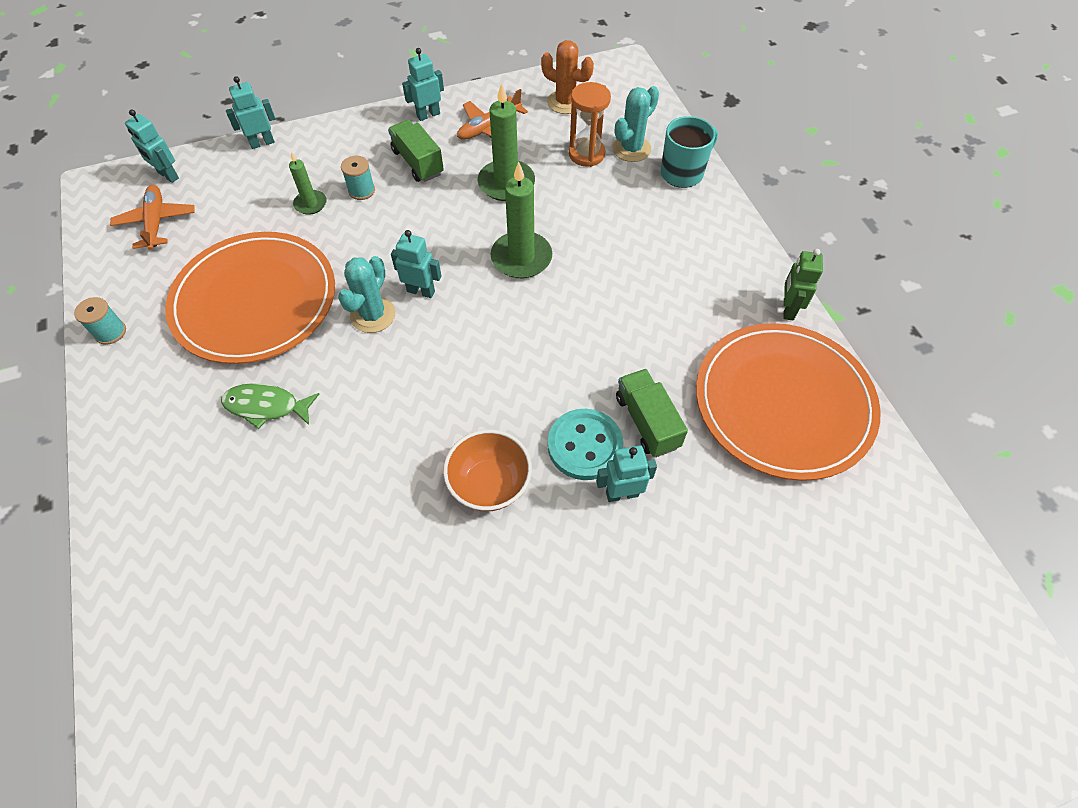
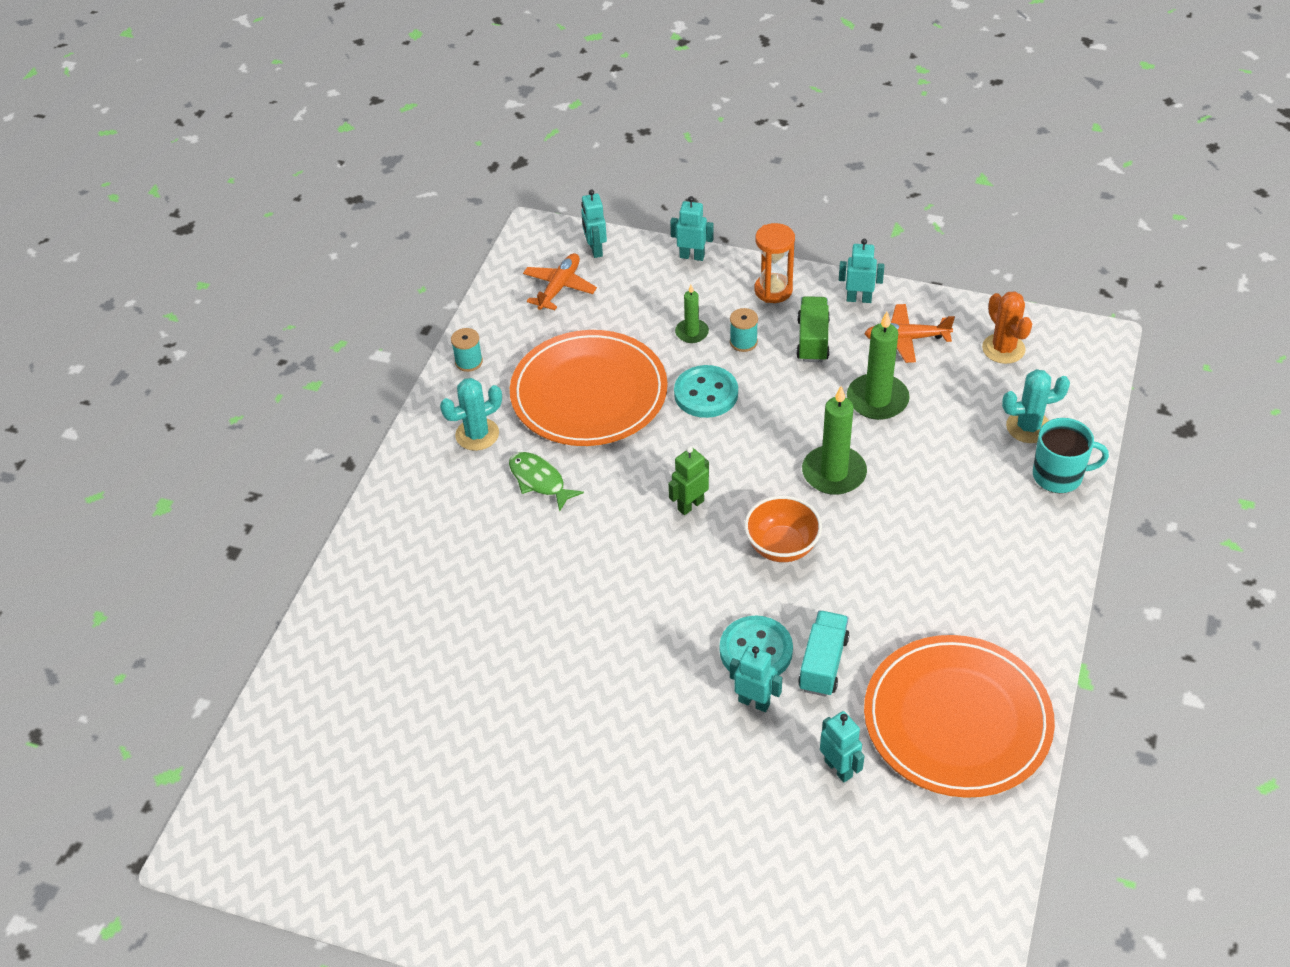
camera: 40 degrees right, 10 degrees down
turquoise cactus [338,256,396,333] -> turquoise cactus moved to [440,378,502,451]
turquoise robot [391,230,441,298] -> turquoise robot moved to [820,711,865,783]
orange bowl [443,429,532,511] -> orange bowl moved to [744,496,822,562]
orange hourglass [569,82,611,167] -> orange hourglass moved to [755,223,795,303]
green truck [616,369,688,457] -> turquoise truck [798,610,850,697]
green robot [783,249,823,320] -> green robot moved to [668,446,709,515]
none -> turquoise button [674,365,738,418]

